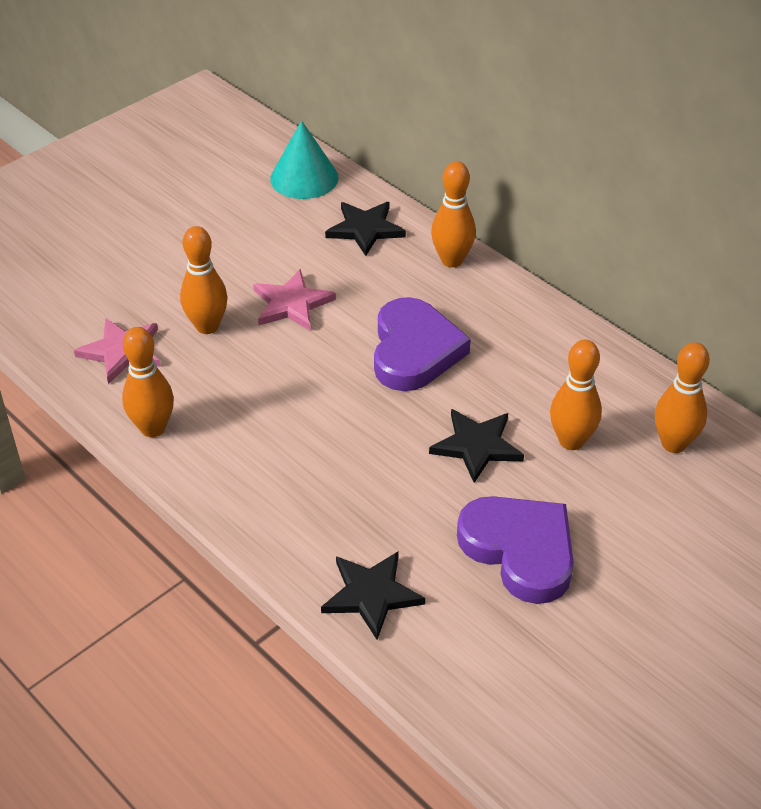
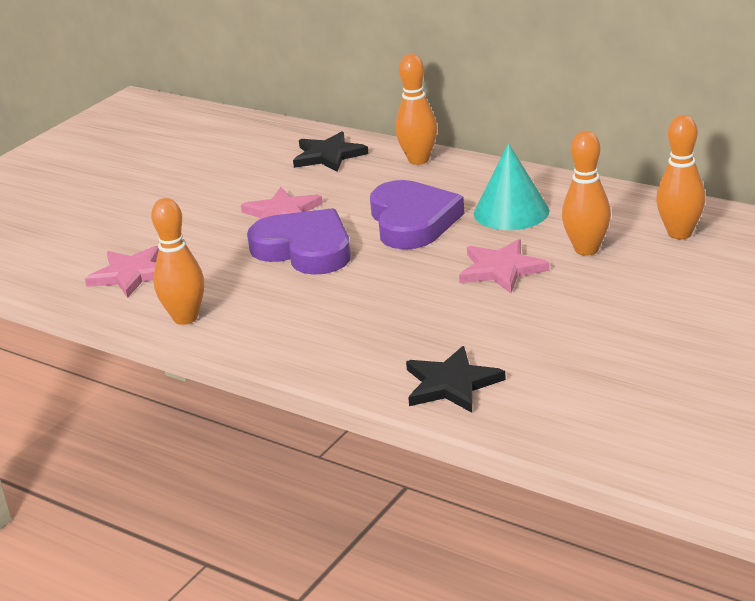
camera: 10 degrees left, 15 degrees down
orange bowling pin [180,226,228,334] -> none
turquoise cone [270,120,339,199] -> turquoise cone moved to [474,143,550,230]
black star [429,409,524,483] -> pink star [459,239,549,293]
purple heart [457,496,574,604] -> purple heart moved to [247,208,351,275]

